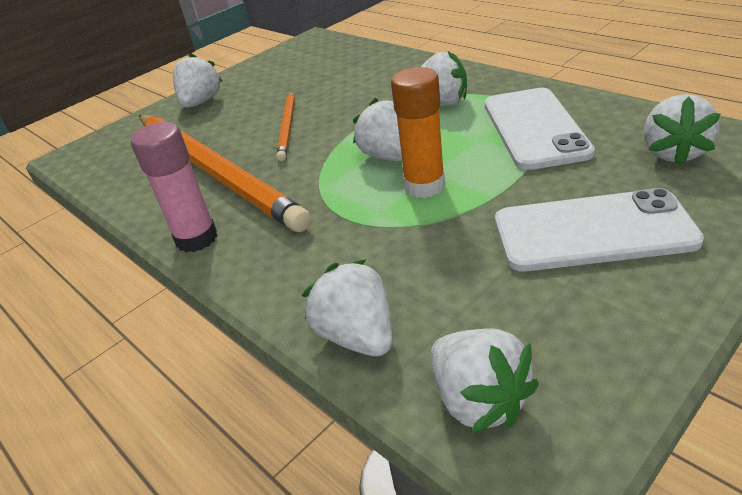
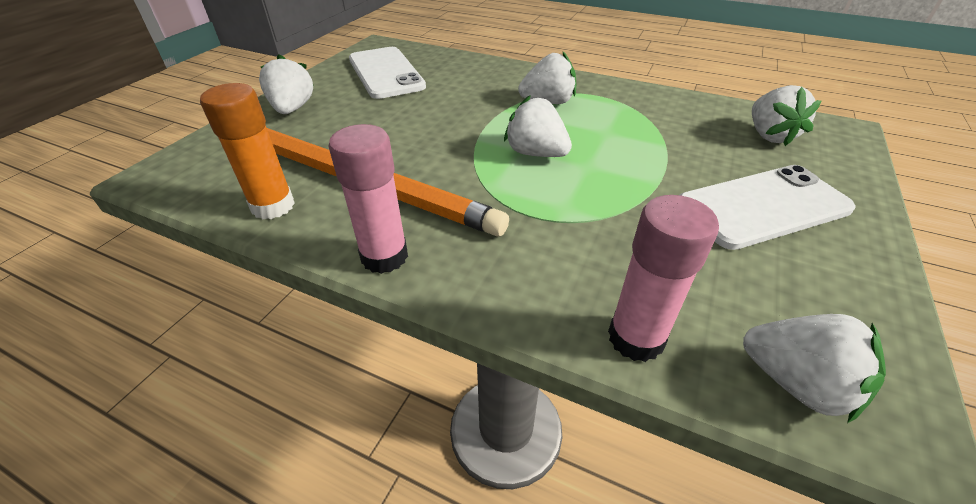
camera: 25 degrees left, 5 degrees up
orange pencil [276,92,295,161] -> none
white strawberry [302,259,393,356] -> pink glue stick [608,195,719,362]
orange glue stick [391,67,445,198] -> orange glue stick moved to [200,83,295,219]
white phone [485,88,595,170] -> white phone moved to [349,47,426,99]

